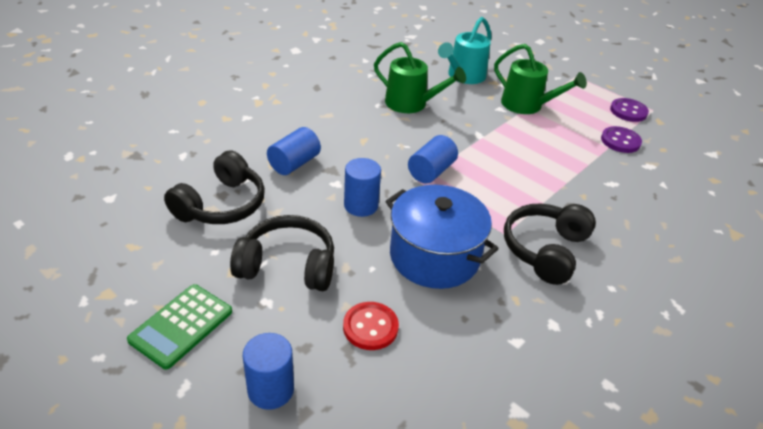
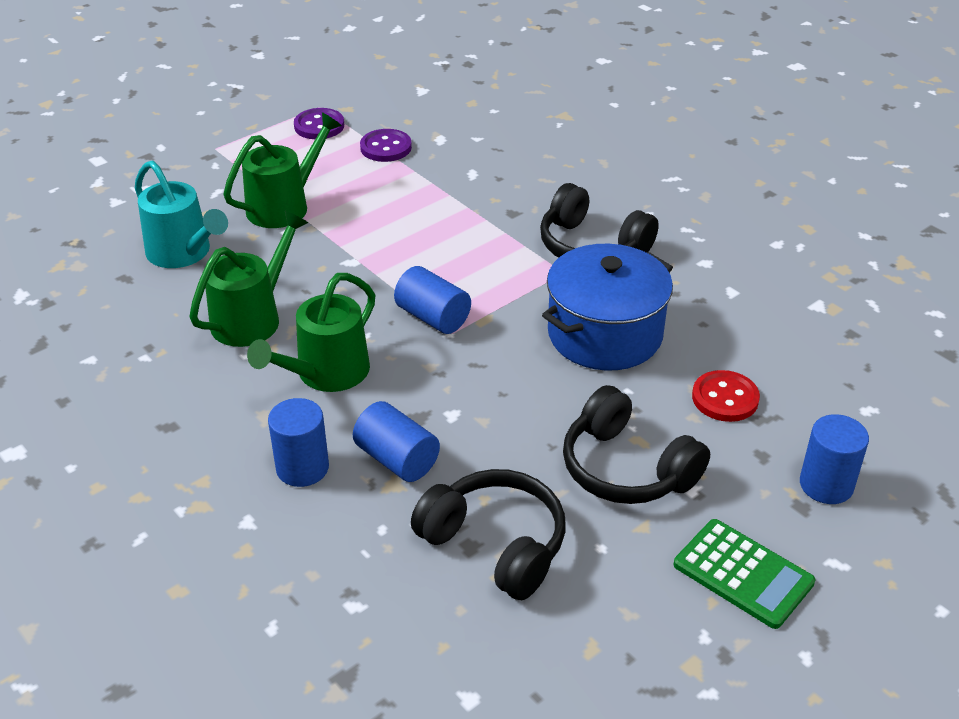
camera: 80 degrees left, 0 degrees up
black headphones [230,215,334,291] -> black headphones turned 60 degrees counterclockwise [563,385,710,504]
blue cylinder [344,158,381,217] -> blue cylinder moved to [268,398,329,487]
none -> green watering can [247,273,375,392]

